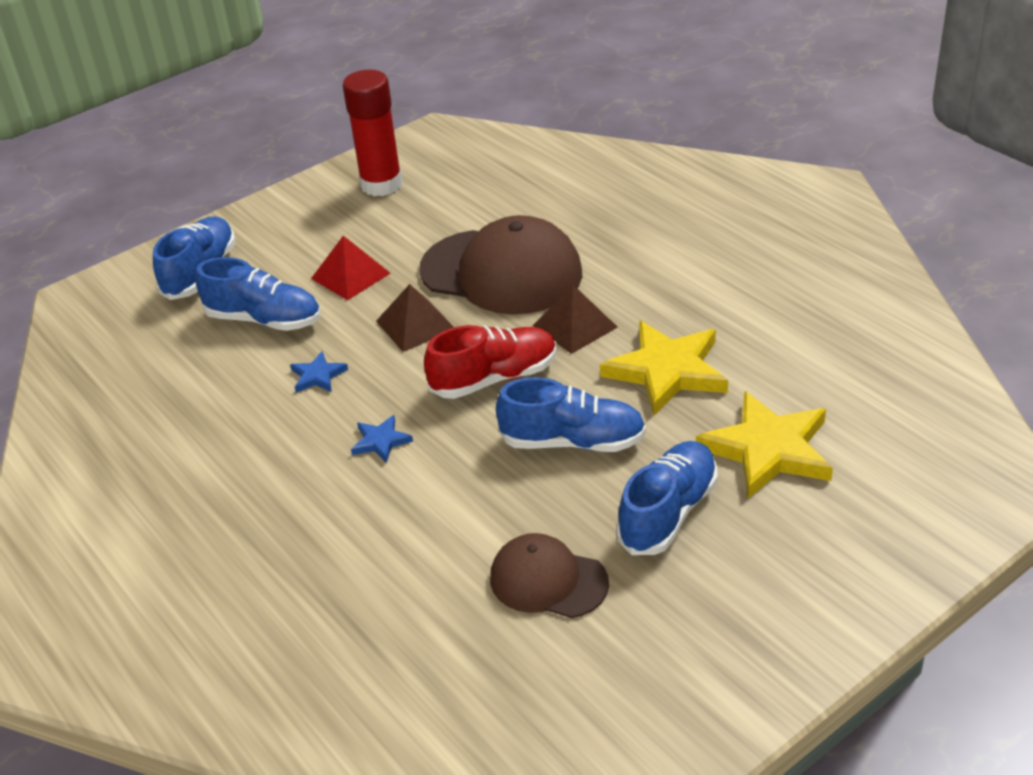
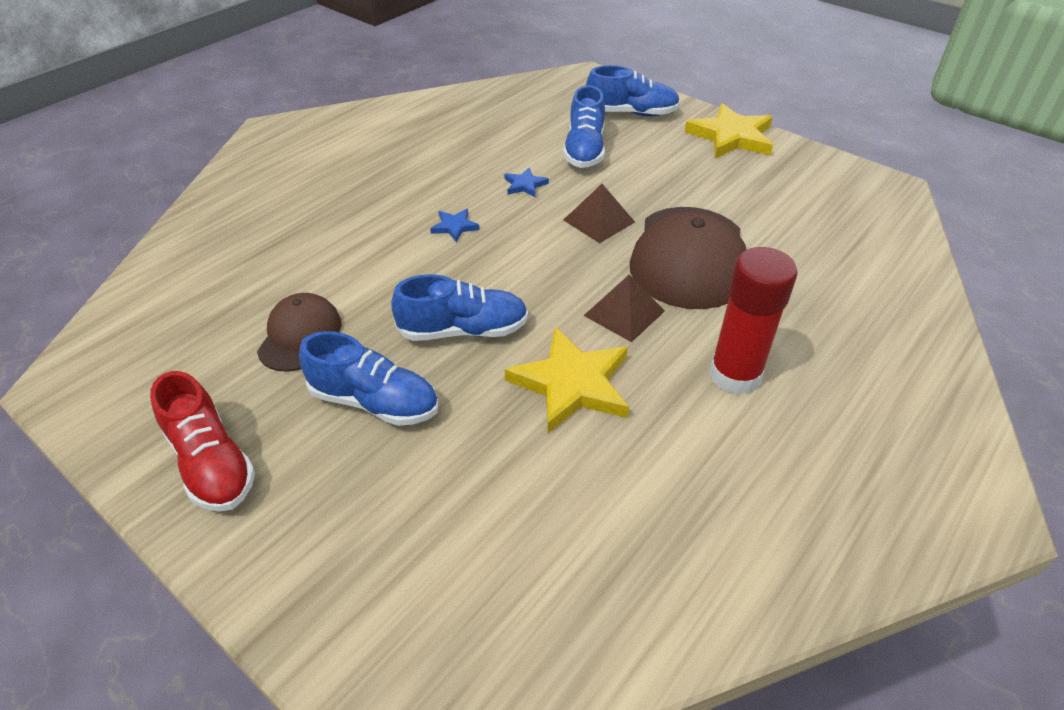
camera: 75 degrees right, 5 degrees up
red pyramid [311,236,391,300] -> none
red glue stick [343,70,403,196] -> red glue stick moved to [709,247,798,395]
red shoe [424,325,557,399] -> red shoe moved to [150,371,255,512]
blue shoe [496,377,646,452] -> blue shoe turned 90 degrees counterclockwise [391,274,528,341]
yellow star [696,391,833,499] -> yellow star moved to [685,103,773,158]

